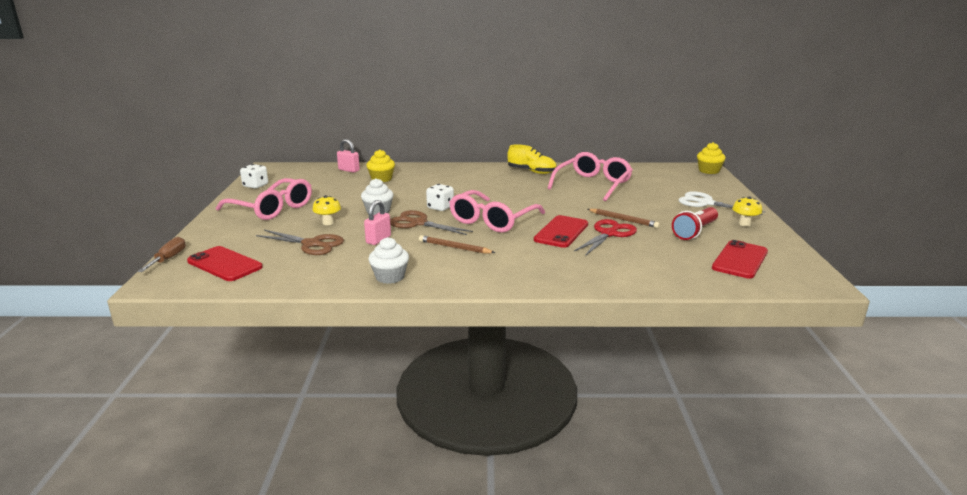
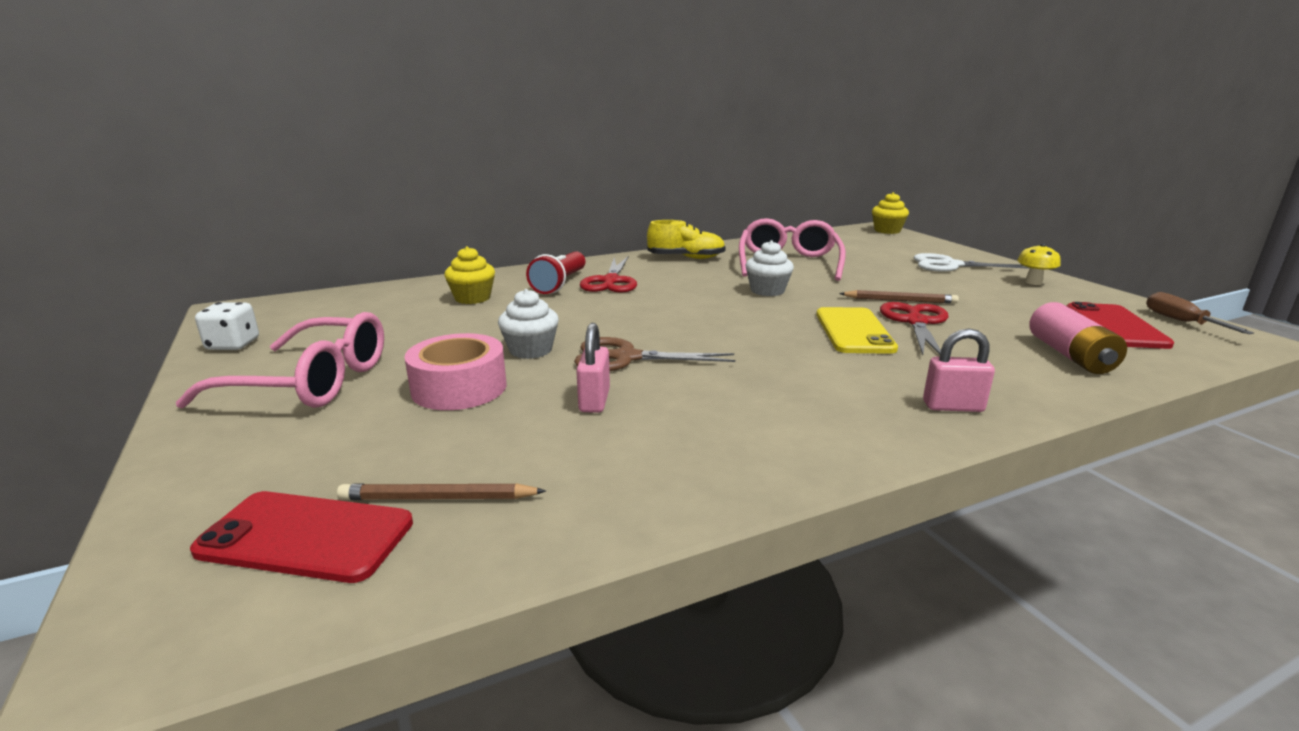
camera: 25 degrees left, 0 degrees up
brown screwdriver [137,237,186,272] -> brown screwdriver moved to [1146,292,1254,334]
brown scissors [256,230,344,255] -> none
yellow mushroom [312,195,341,225] -> pink tape [404,333,507,410]
pink padlock [337,139,360,173] -> pink padlock moved to [923,328,995,412]
white cupcake [369,237,409,284] -> white cupcake moved to [745,240,794,296]
brown pencil [419,235,495,254] -> brown pencil moved to [337,483,546,500]
white dice [426,184,454,211] -> none
pink glasses [449,190,545,233] -> none
red phone [534,215,588,248] -> yellow phone [816,307,898,354]
red flashlight [672,207,718,240] -> red flashlight moved to [526,251,585,294]
none -> red scissors [580,257,637,293]
none -> pink battery [1029,302,1127,374]

